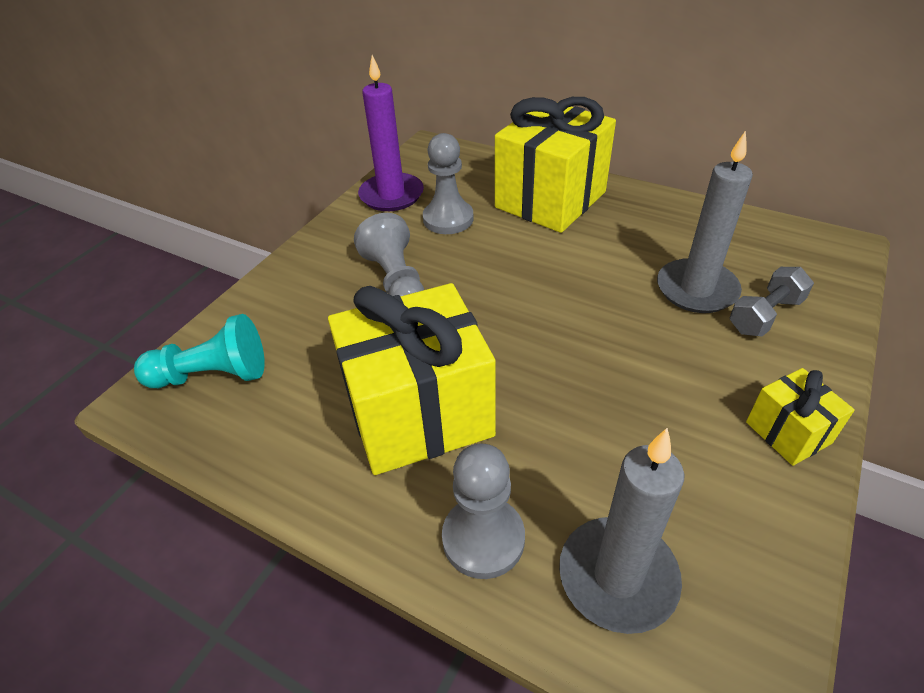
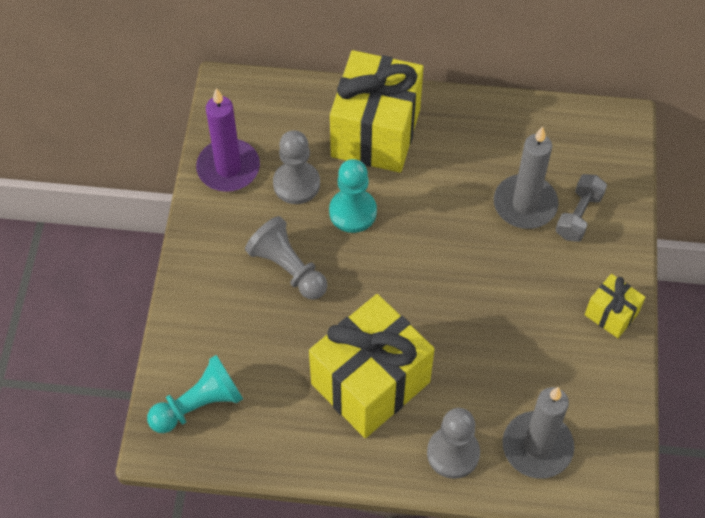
camera: 25 degrees left, 15 degrees up
none -> turquoise pawn [329,159,377,233]

